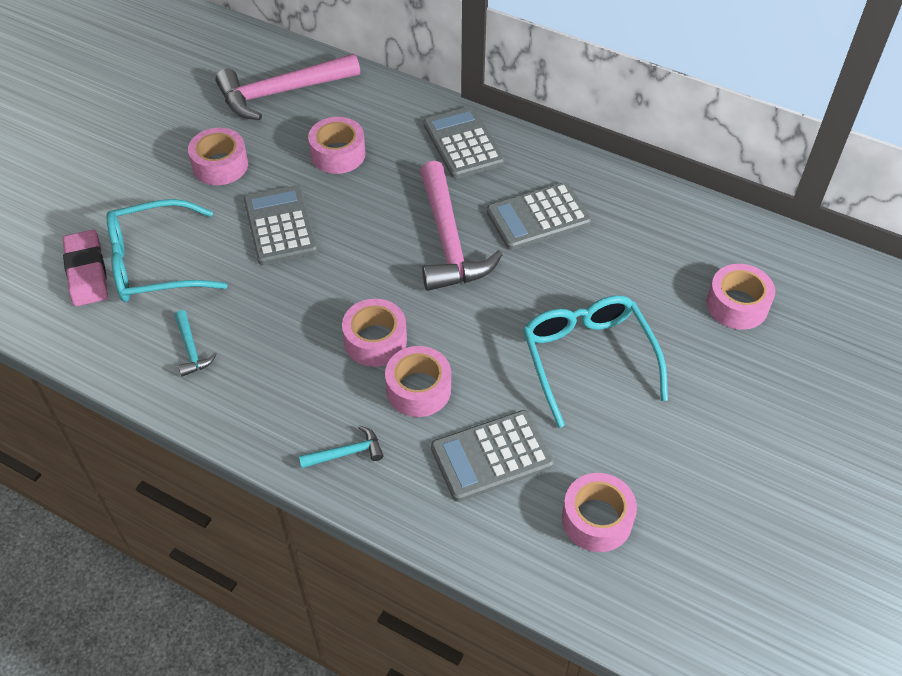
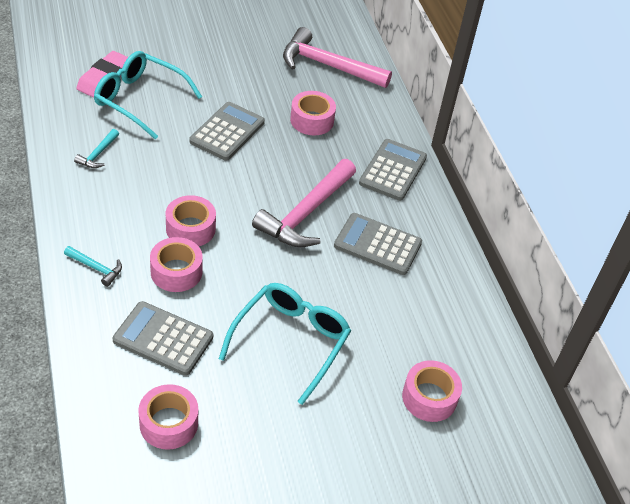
camera: 40 degrees right, 5 degrees down
pink tape [188,128,248,185] -> none

